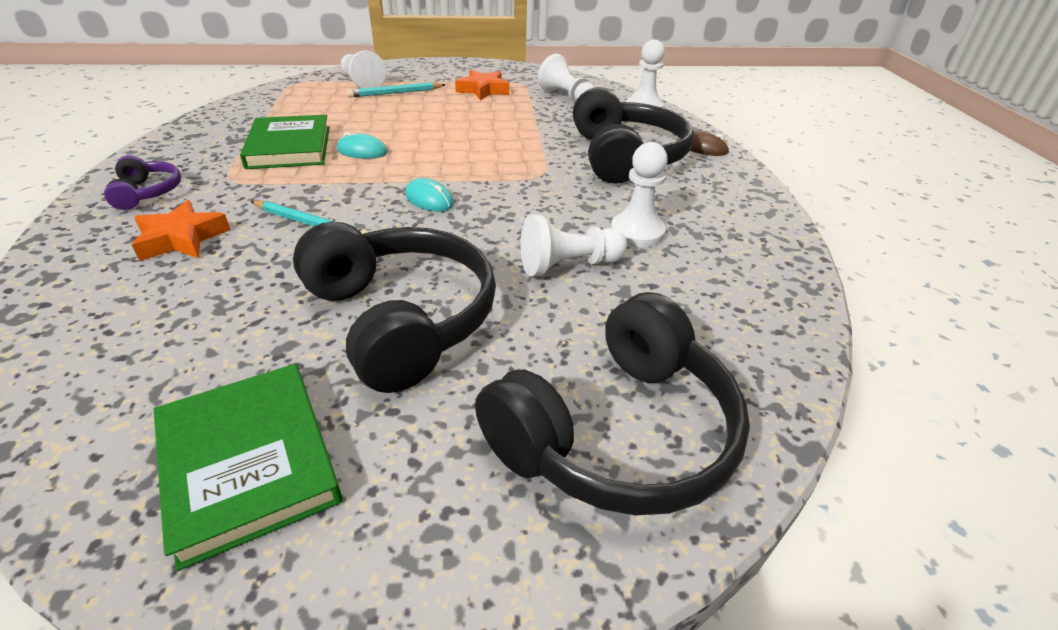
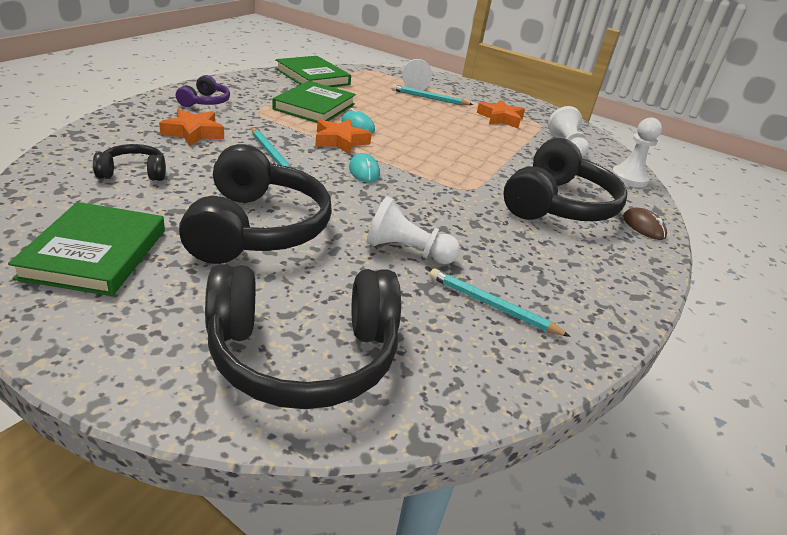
camera: 30 degrees right, 5 degrees down
white pawn [611,142,668,247] -> none
none -> black headphones [93,144,166,181]
none -> green book [275,56,351,87]
none -> orange star [315,119,372,154]
none -> turquoise pencil [429,268,571,337]

